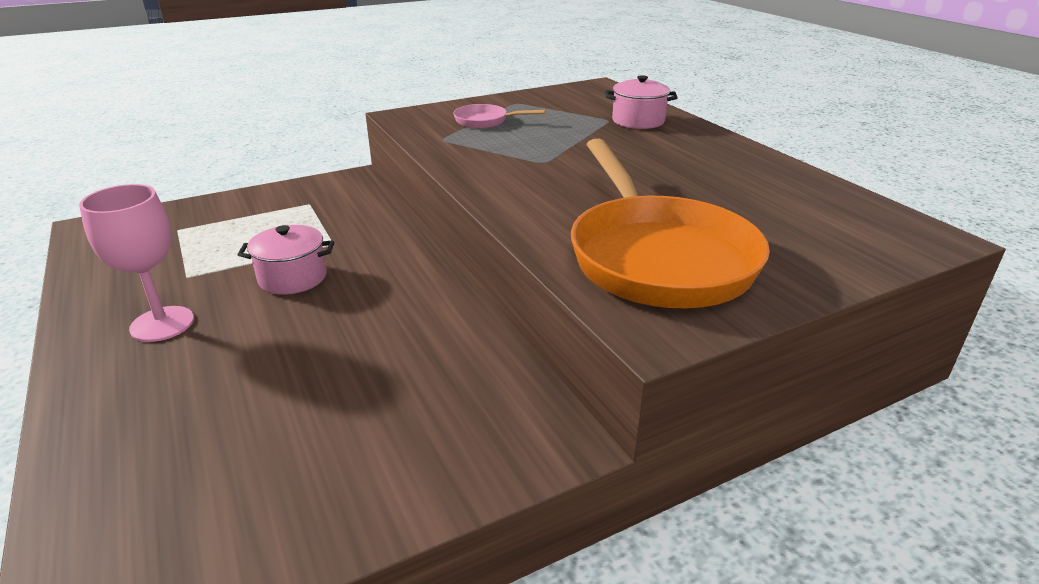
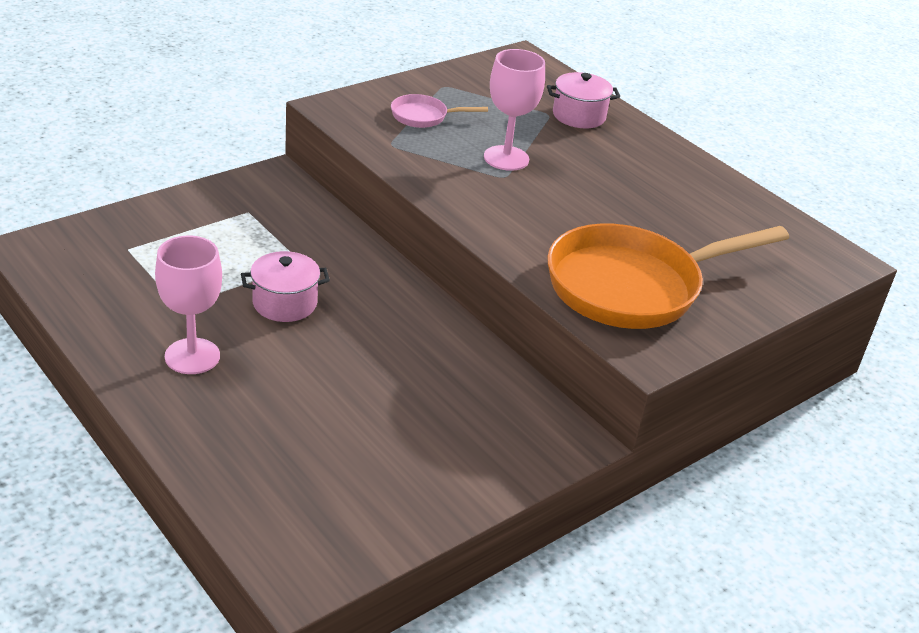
camera: 15 degrees left, 5 degrees up
orange pan [571,139,770,308] -> orange pan turned 90 degrees clockwise [547,224,789,329]
none -> pink goblet [484,49,545,171]

